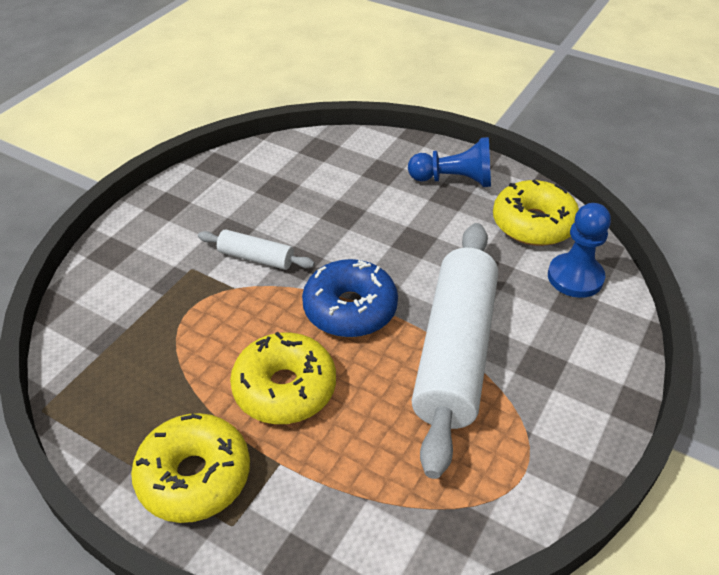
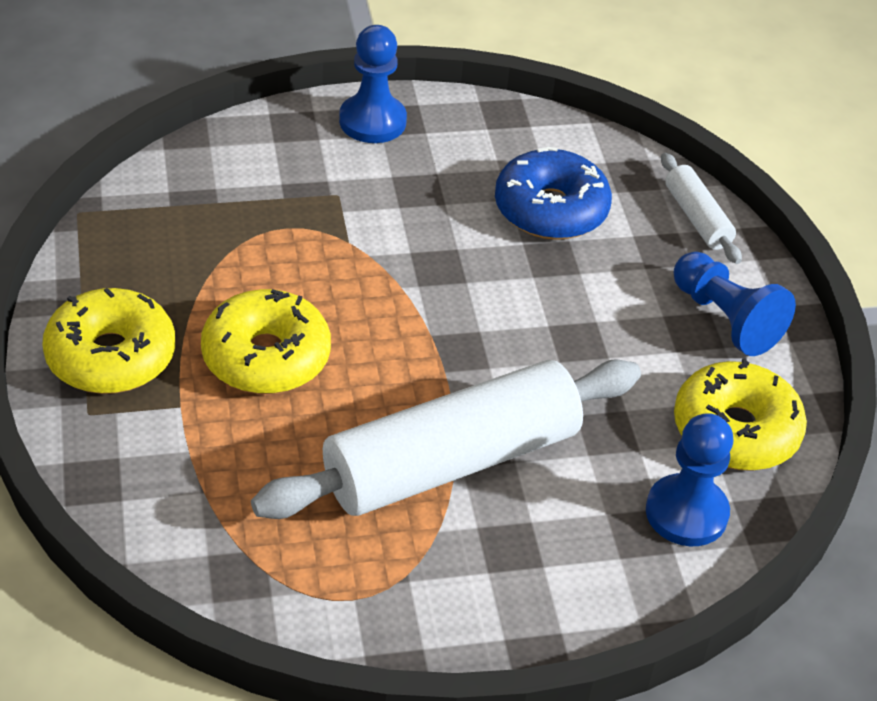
camera: 45 degrees right, 0 degrees up
white rolling pin [198,230,315,270] -> white rolling pin moved to [661,153,742,264]
blue donut [302,259,398,338] -> blue donut moved to [495,146,612,240]
none -> blue pawn [339,25,407,143]

